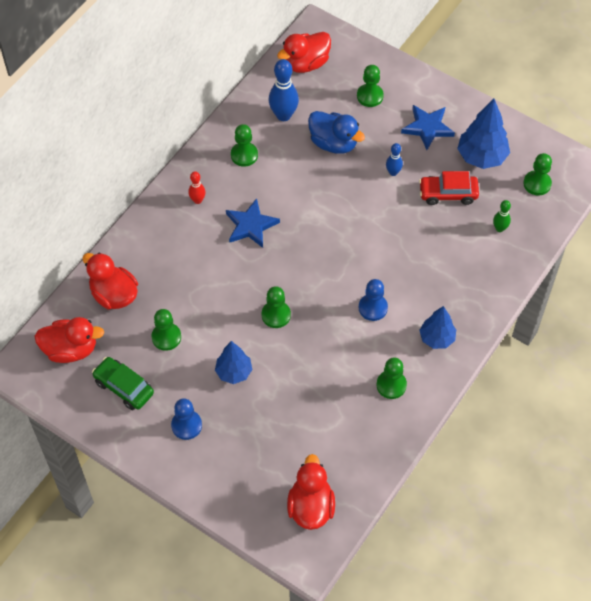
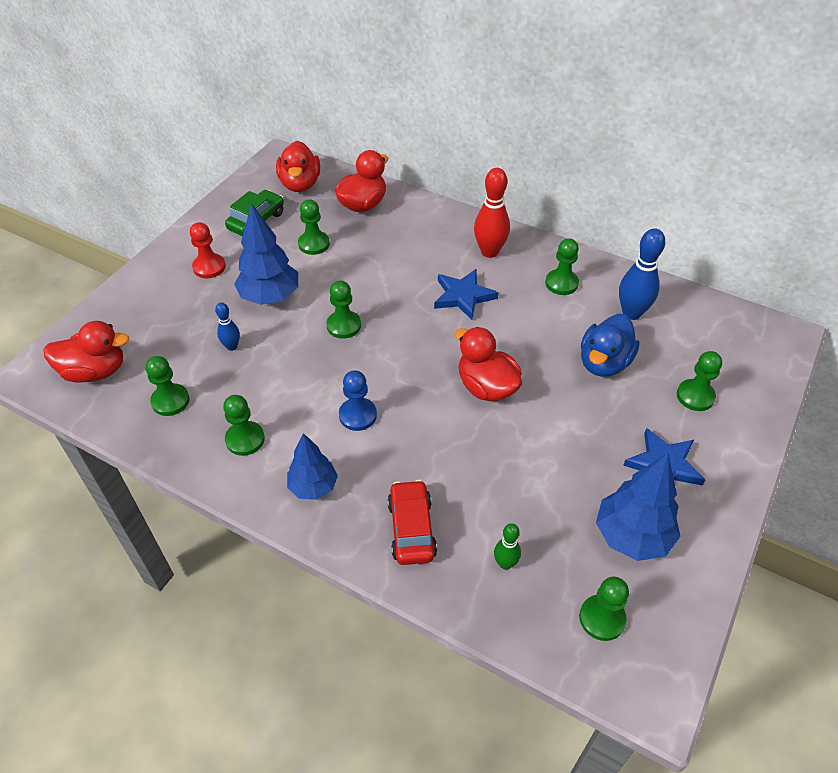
camera: 85 degrees right, 10 degrees down
blue pawn [171,398,202,440] -> red pawn [190,222,226,278]
red bowling pin [188,172,206,204] -> red bowling pin [474,168,510,258], size x1.82
blue tree [215,341,252,384] -> blue tree [234,203,298,305], size x1.53
red duck [277,32,331,73] -> red duck moved to [455,327,522,401]
blue bowling pin [386,143,403,176] -> blue bowling pin moved to [215,302,240,351]
red car [419,171,479,205] -> red car moved to [387,480,437,565]
none -> green pawn [145,356,190,416]

